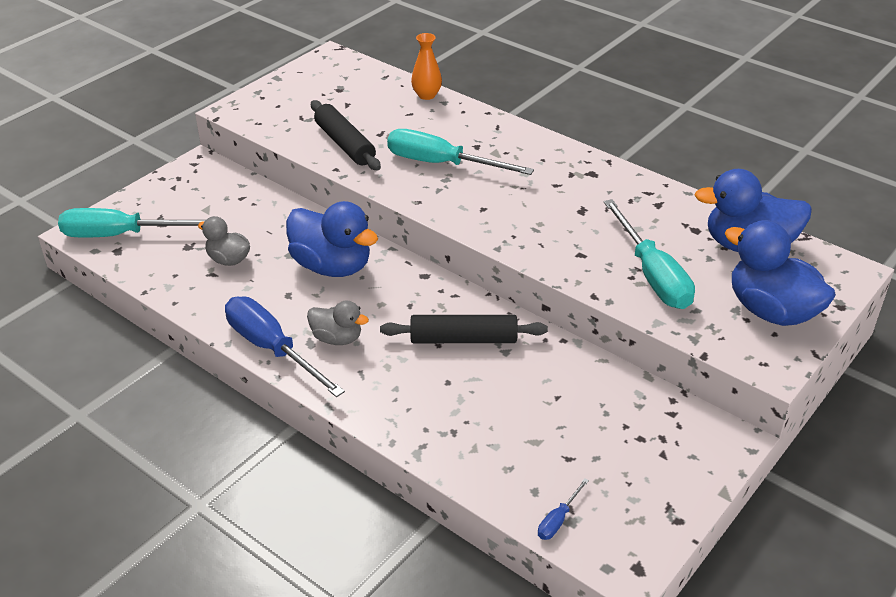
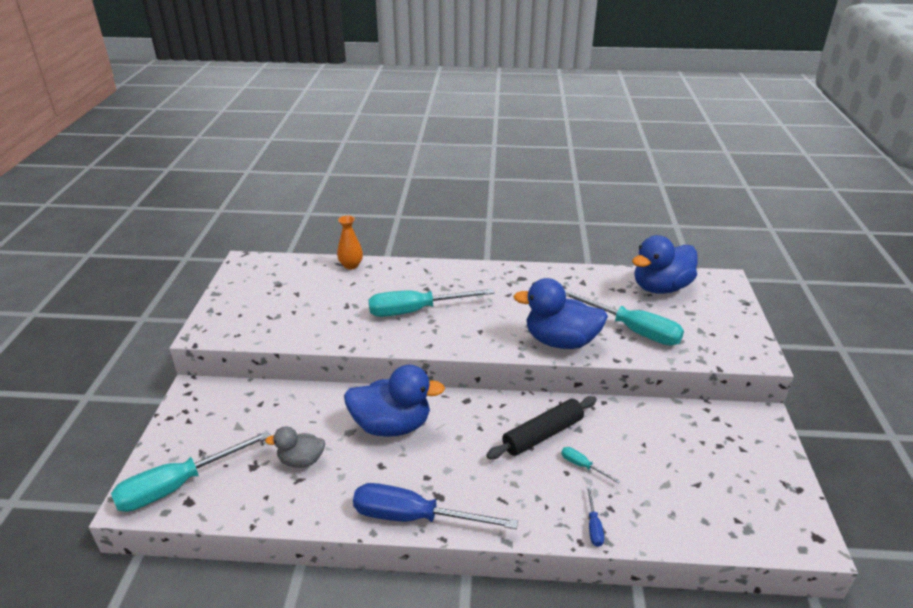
camera: 35 degrees left, 5 degrees down
grey duck [307,301,369,345] -> none
black rolling pin [311,100,381,170] -> none
blue screwdriver [538,478,589,540] -> blue screwdriver moved to [587,486,604,547]
blue duck [724,220,836,326] -> blue duck moved to [513,278,608,349]
none -> turquoise screwdriver [561,447,621,484]

